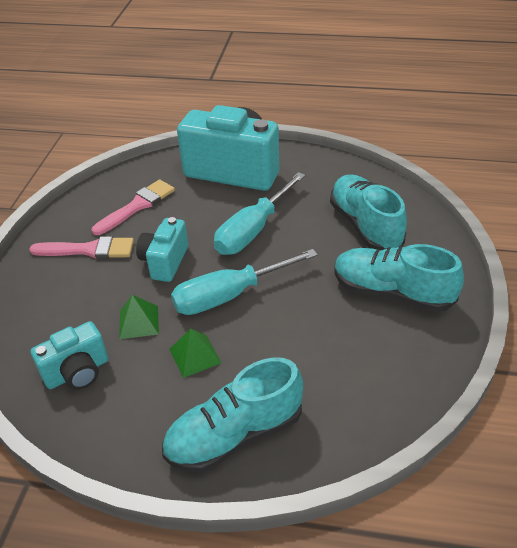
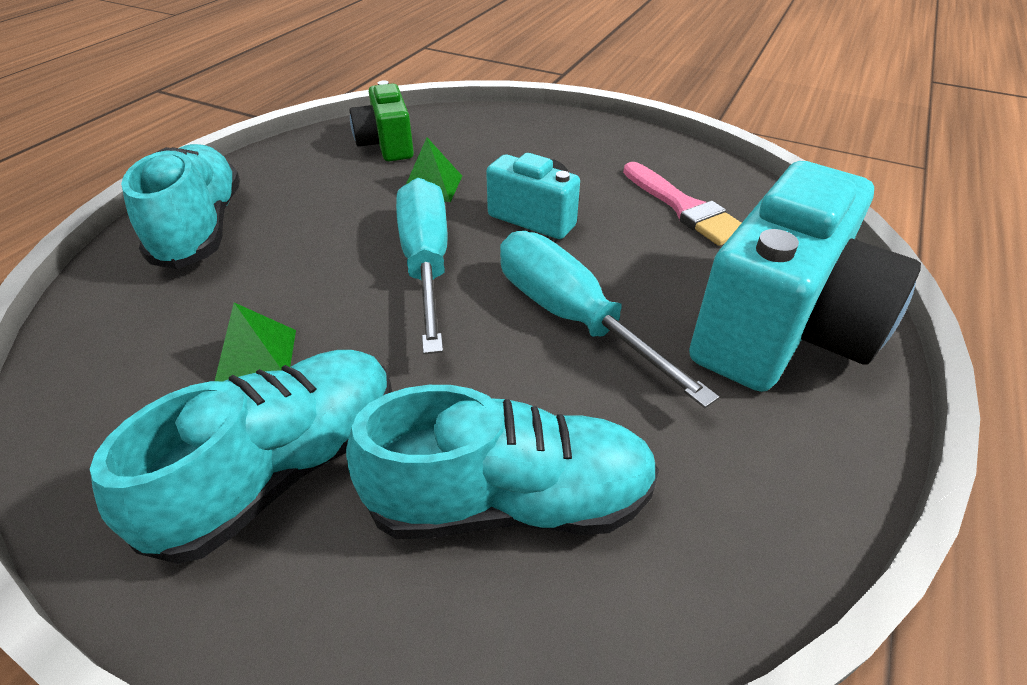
camera: 105 degrees right, 0 degrees up
pink brush [29,236,134,259] -> none
turquoise camera [31,321,108,390] -> green camera [350,80,414,161]
green pyramid [170,329,221,378] -> green pyramid moved to [215,302,296,381]

